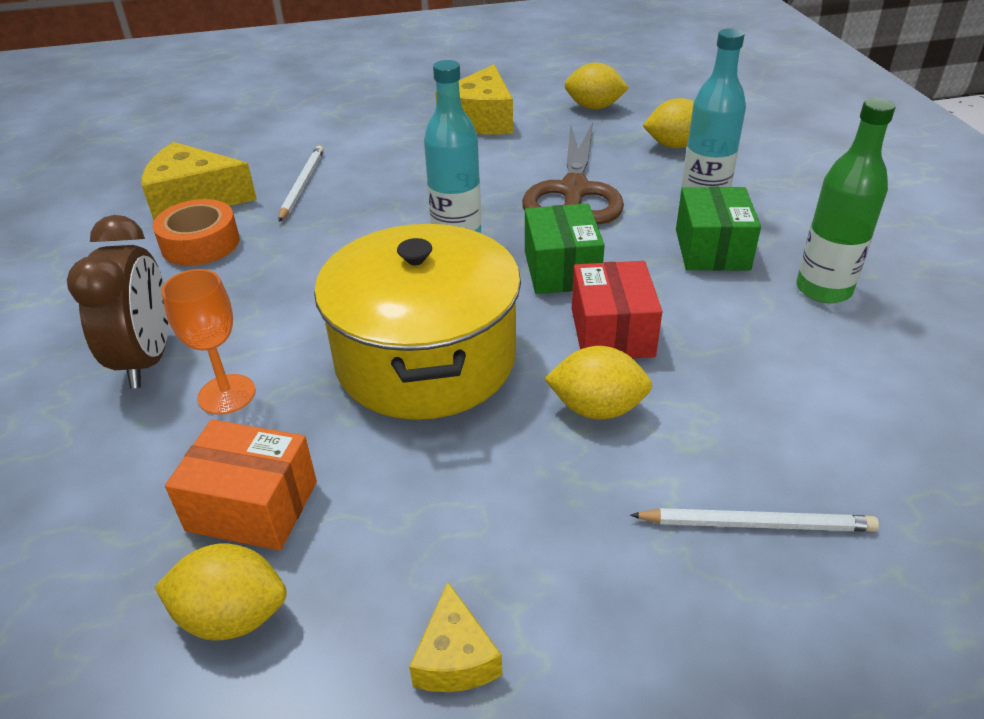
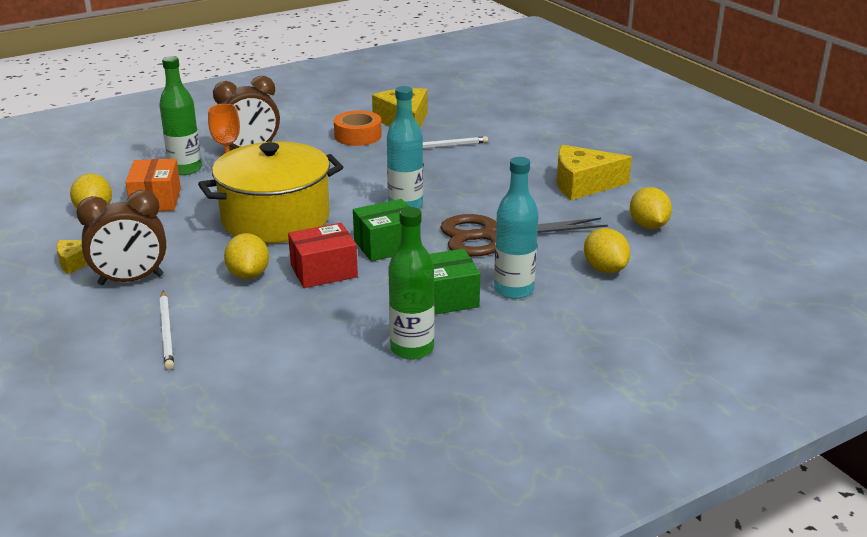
camera: 70 degrees right, 10 degrees down
none -> brown clock [76,190,166,285]
none -> green bottle [159,56,202,175]

